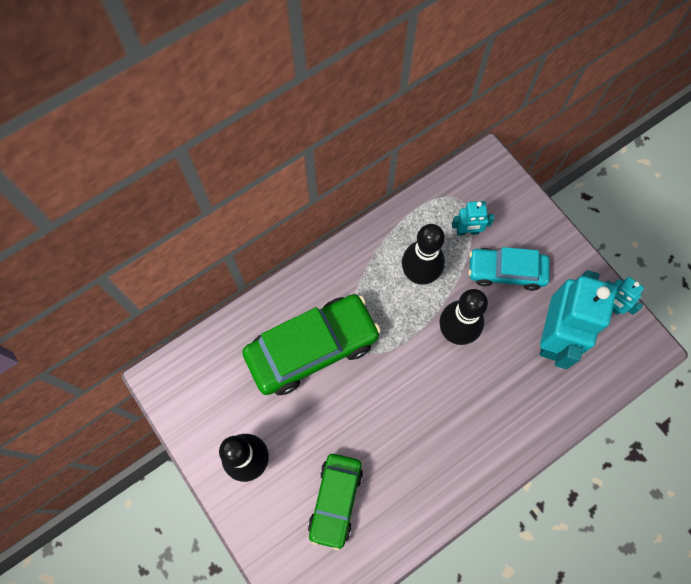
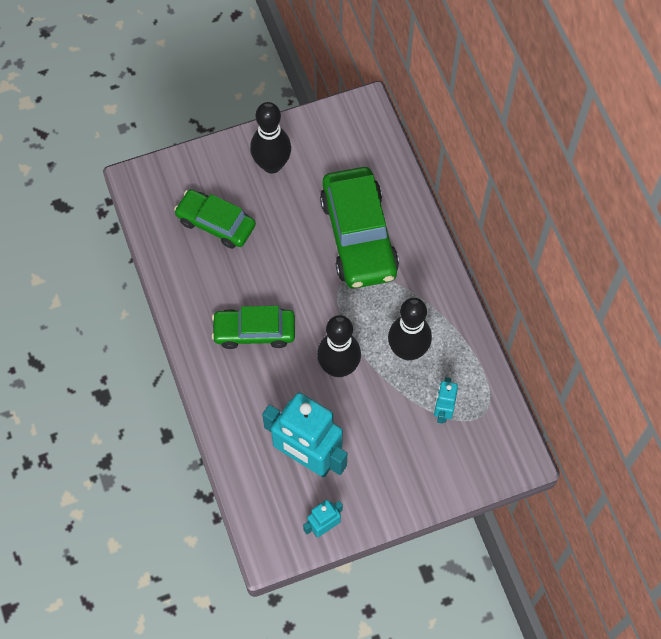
camera: 105 degrees right, 5 degrees down
turquoise car [469,247,549,291] -> none
none -> green car [212,306,295,349]

